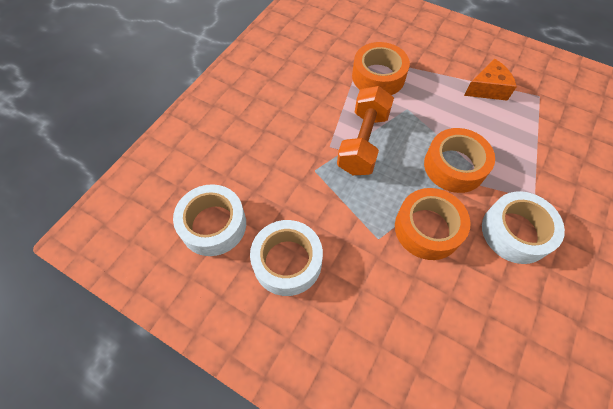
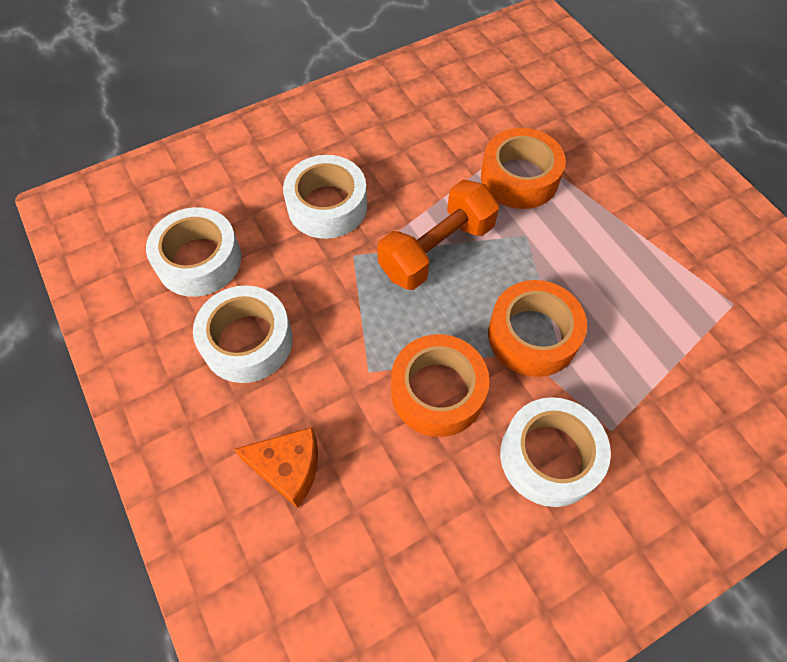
camera: 30 degrees right, 0 degrees up
orange cheese [464,59,517,101] -> orange cheese moved to [234,427,318,508]
none -> white tape [283,155,367,239]

